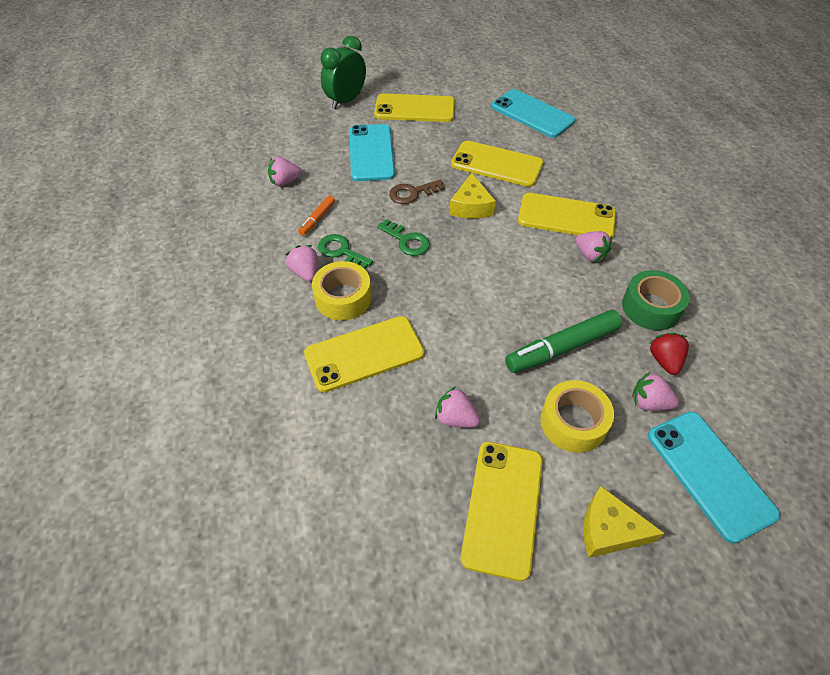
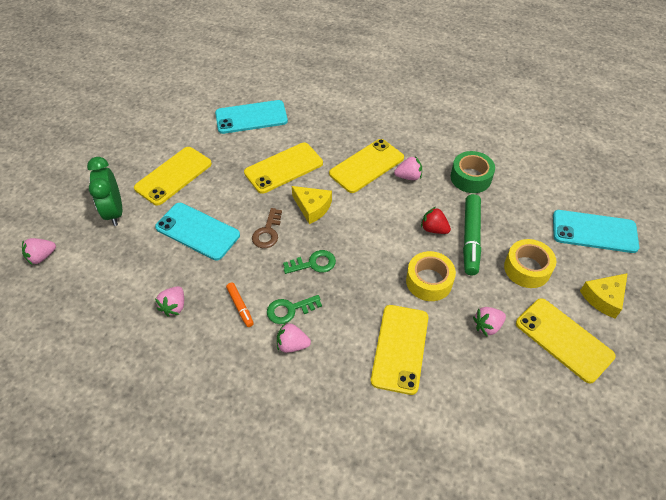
camera: 55 degrees left, 0 degrees up
yellow tape [312,261,372,321] -> yellow tape moved to [406,251,456,301]
pink strawberry [632,371,679,411] -> pink strawberry moved to [22,238,56,265]
red strawberry [649,333,689,375] -> red strawberry moved to [421,207,451,234]

